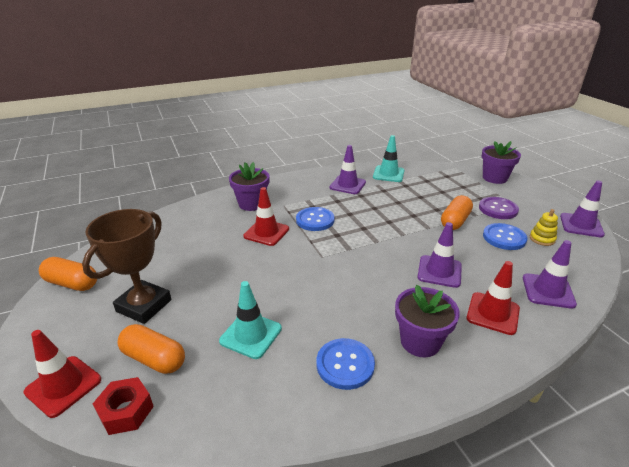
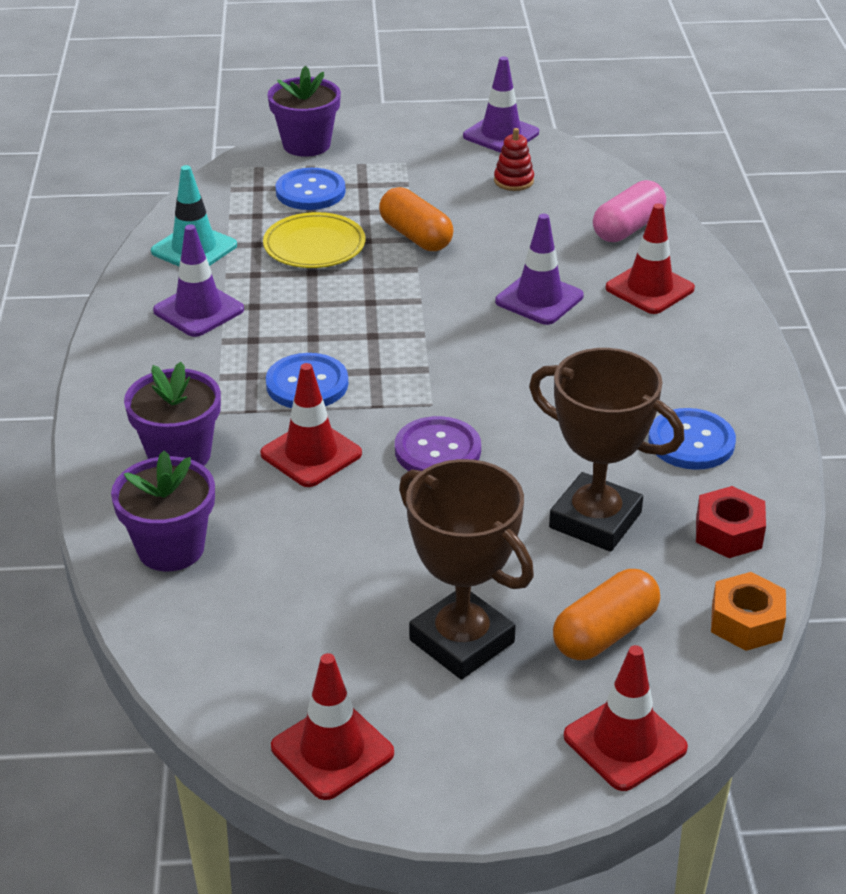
camera: 70 degrees left, 5 degrees up
orange capsule [39,257,97,291] -> red traffic cone [271,653,394,800]
red nut [93,377,154,435] -> red nut moved to [696,486,766,558]
turquoise traffic cone [219,281,282,359] -> brown trophy [529,348,685,552]
purple flower pot [395,285,460,357] -> purple flower pot moved to [111,450,215,571]
purple button [479,197,519,219] -> purple button moved to [395,416,481,471]
blue button [483,223,527,250] -> blue button moved to [275,168,346,210]
purple traffic cone [523,240,577,309] -> pink capsule [593,180,666,242]
yellow stacking toy [530,209,558,246] -> red stacking toy [494,128,534,191]
none -> yellow plate [263,212,365,268]
none -> orange nut [711,572,786,651]

